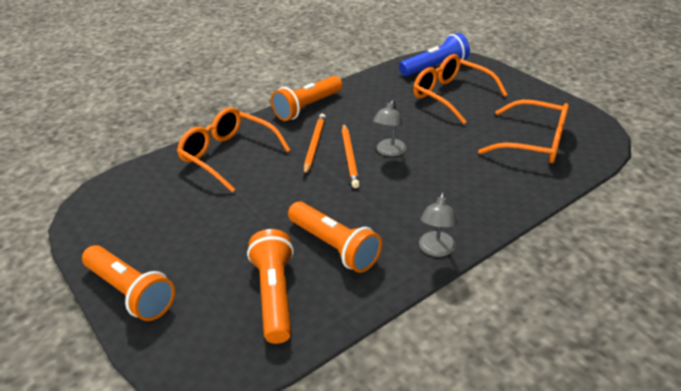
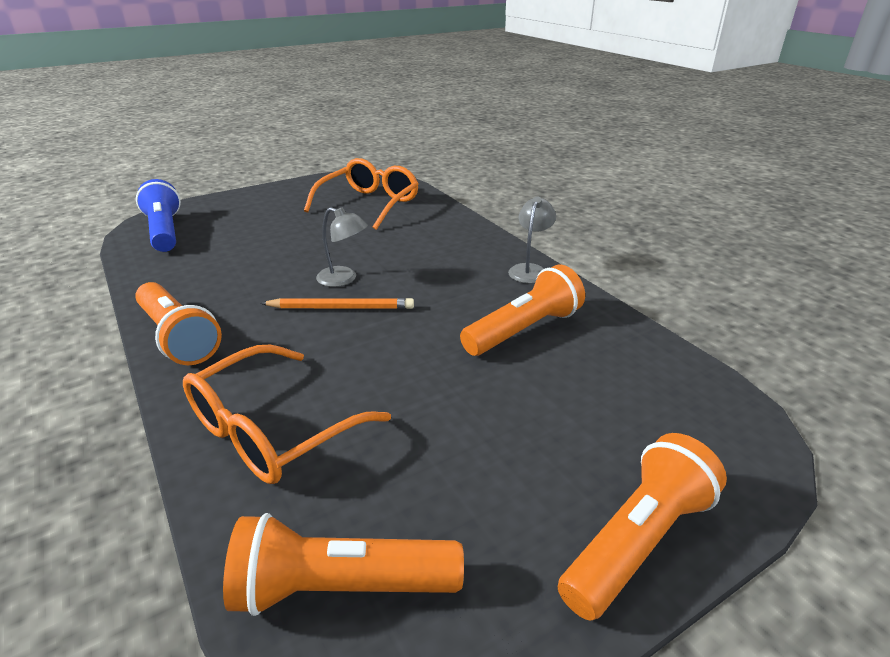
camera: 85 degrees left, 5 degrees down
orange flashlight [247,229,294,344] -> orange flashlight moved to [223,513,464,616]
orange pencil [304,114,326,175] -> none
orange glasses [413,54,508,124] -> none
grey lamp [419,192,457,257] -> grey lamp turned 90 degrees counterclockwise [508,196,556,284]

